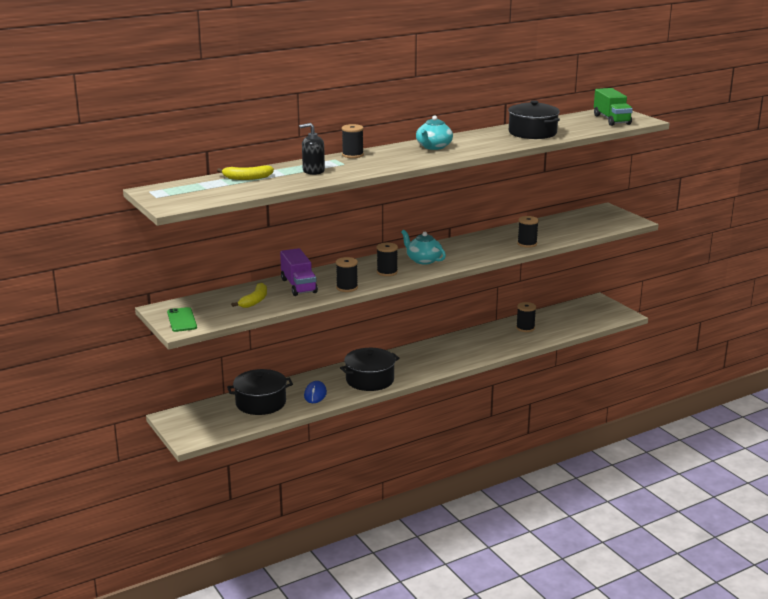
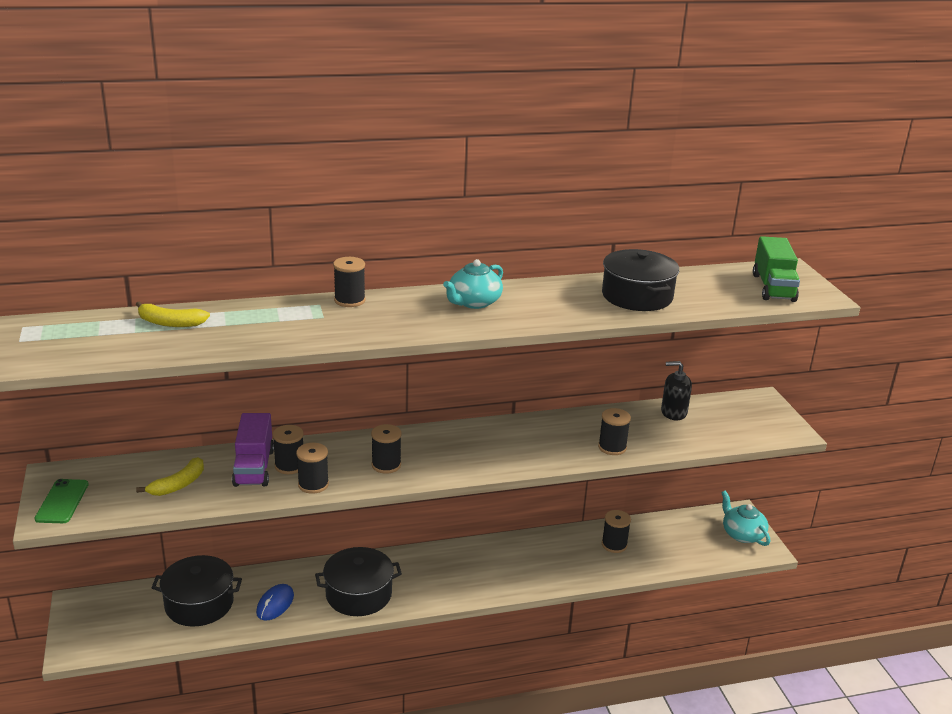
camera: 15 degrees right, 5 degrees up
black soap dispenser [299,123,325,175] -> black soap dispenser moved to [661,361,692,420]
turquoise teapot [401,230,446,264] -> turquoise teapot moved to [721,490,770,546]
none -> black spool [273,425,304,474]

